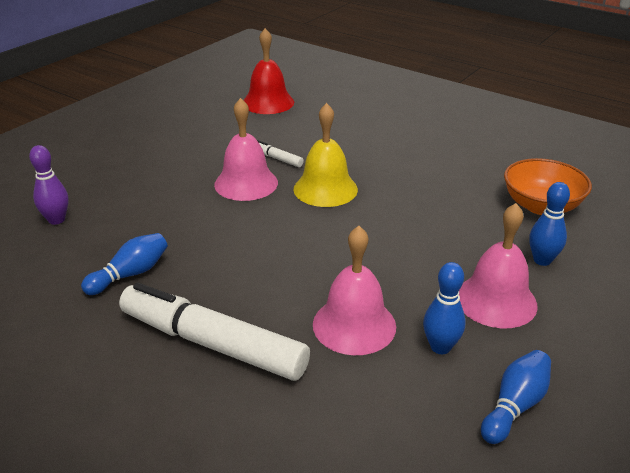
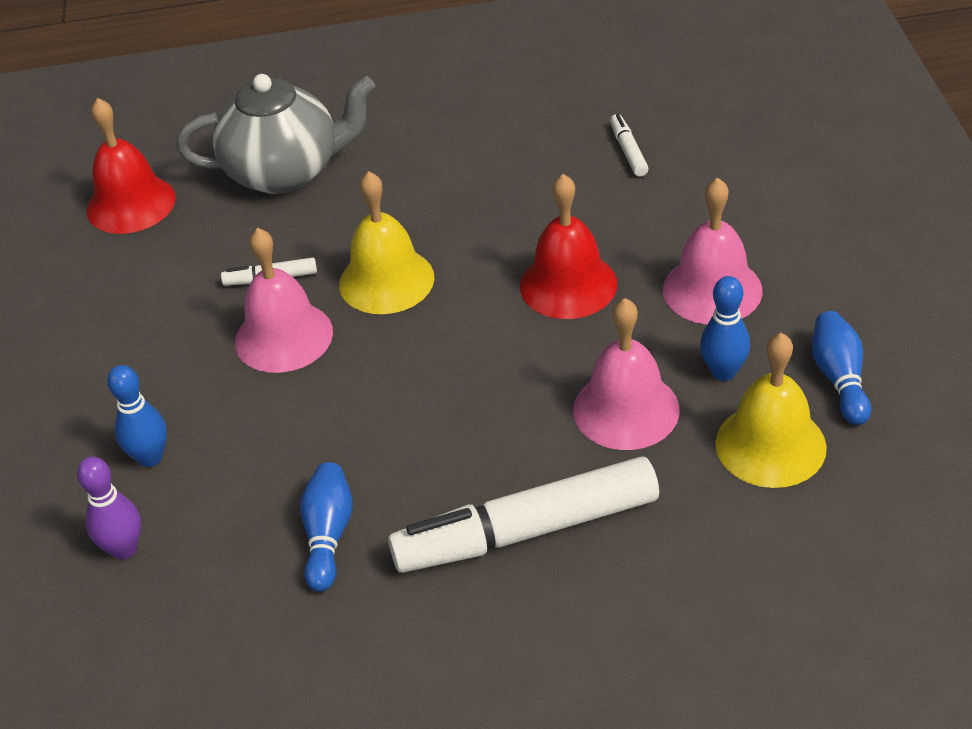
camera: 40 degrees left, 10 degrees up
orange bowl [504,158,592,215] -> white marker [610,114,649,177]
blue bowling pin [529,182,570,266] -> blue bowling pin moved to [107,365,167,467]
none -> grey teapot [176,74,375,194]
none -> red bell [520,174,617,319]
none -> yellow bell [715,333,827,488]

